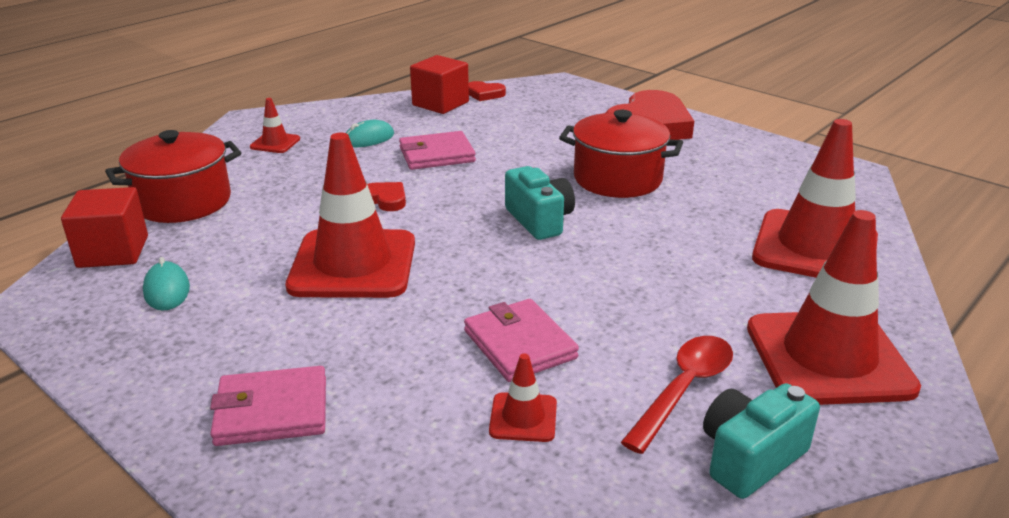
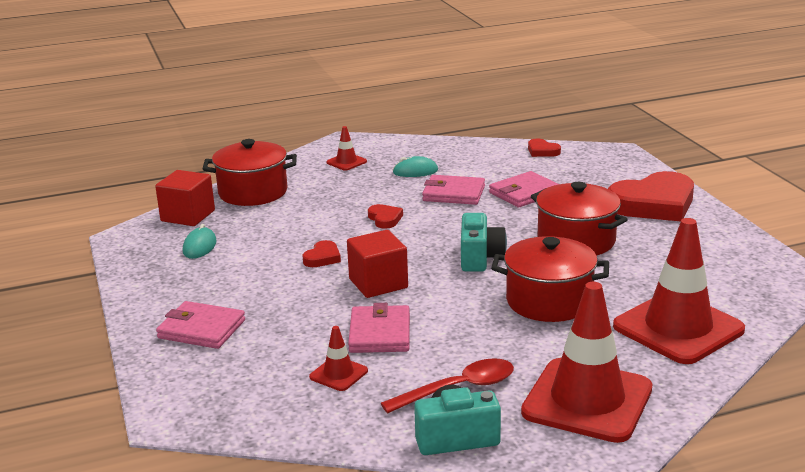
camera: 30 degrees right, 5 degrees down
red traffic cone [286,133,415,298] -> red heart [302,240,341,267]
red cube [410,55,469,114] -> red cube moved to [347,230,408,298]
none -> pink wallet [489,171,558,207]
none -> red pot [491,236,609,322]

